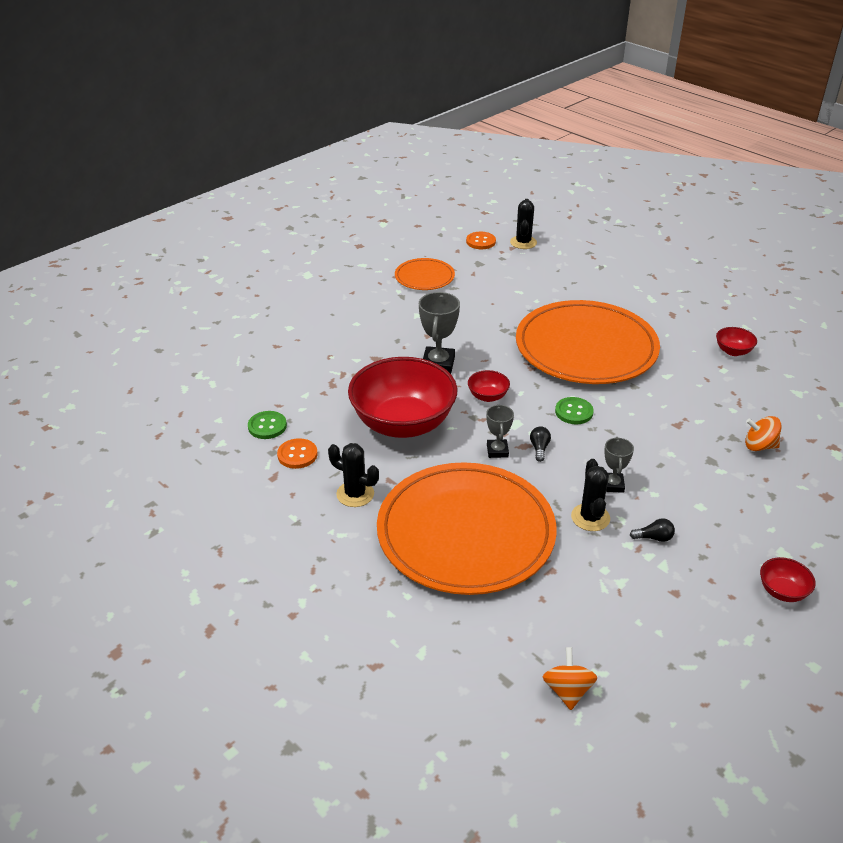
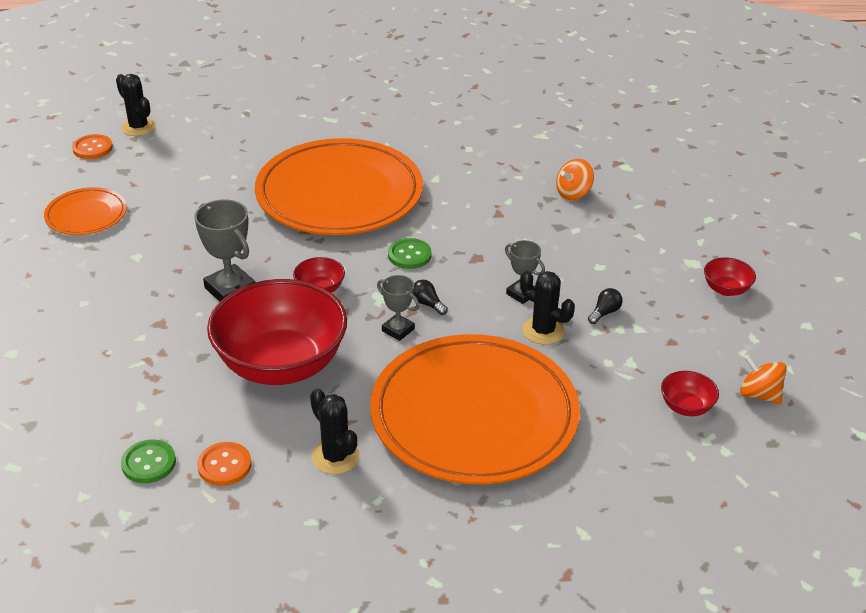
camera: 50 degrees left, 0 degrees up
black cactus [328,443,379,507] -> black cactus turned 75 degrees clockwise [310,389,360,474]
orange spinning top [543,647,598,710] -> orange spinning top moved to [740,355,787,404]
red bowl [716,327,757,356] -> red bowl moved to [661,371,719,416]

